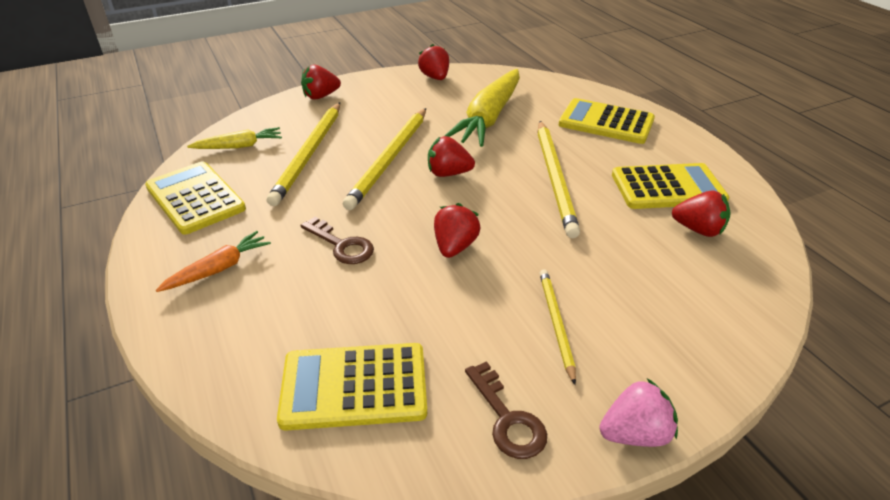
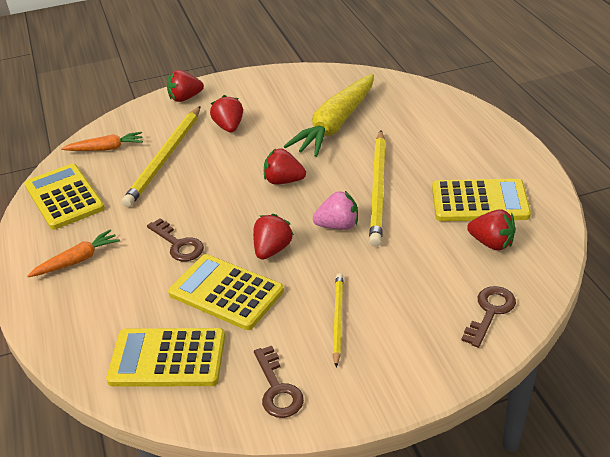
camera: 10 degrees right, 0 degrees up
yellow carrot [187,127,282,149] -> orange carrot [61,132,143,151]
yellow pencil [343,108,426,210] -> none
red strawberry [418,44,449,80] -> red strawberry moved to [210,95,243,133]
yellow calculator [559,98,655,144] -> yellow calculator moved to [168,254,284,330]
pink strawberry [599,378,678,447] -> pink strawberry moved to [313,191,358,230]
none -> brown key [461,286,516,348]

